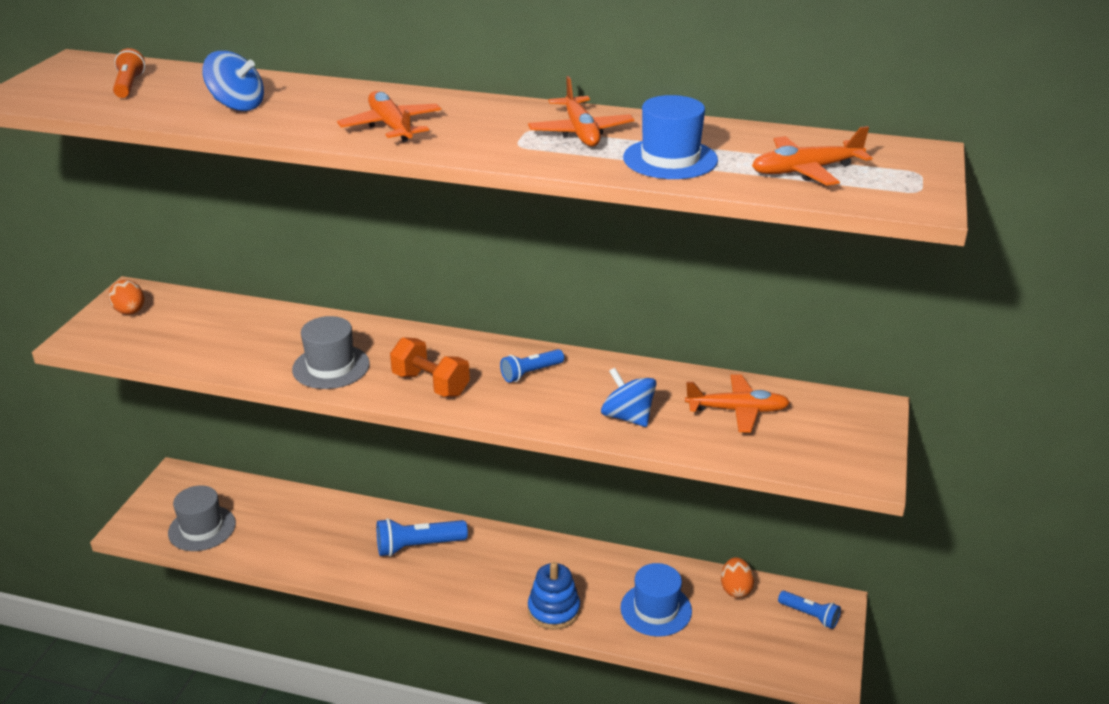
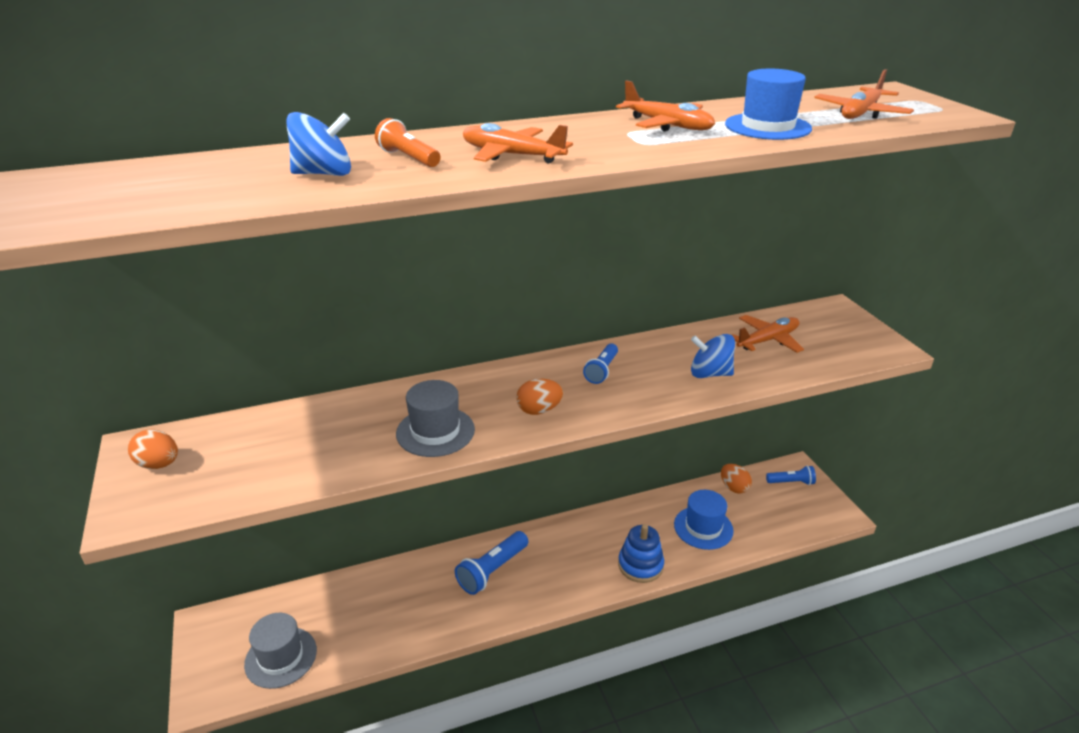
camera: 35 degrees left, 0 degrees up
orange flashlight [113,48,145,98] -> orange flashlight moved to [375,118,441,167]
orange dumbbell [390,337,470,397] -> orange egg [516,379,563,415]

